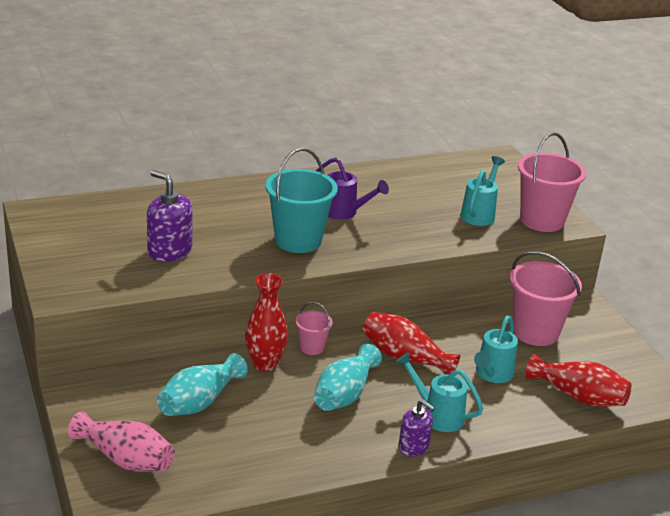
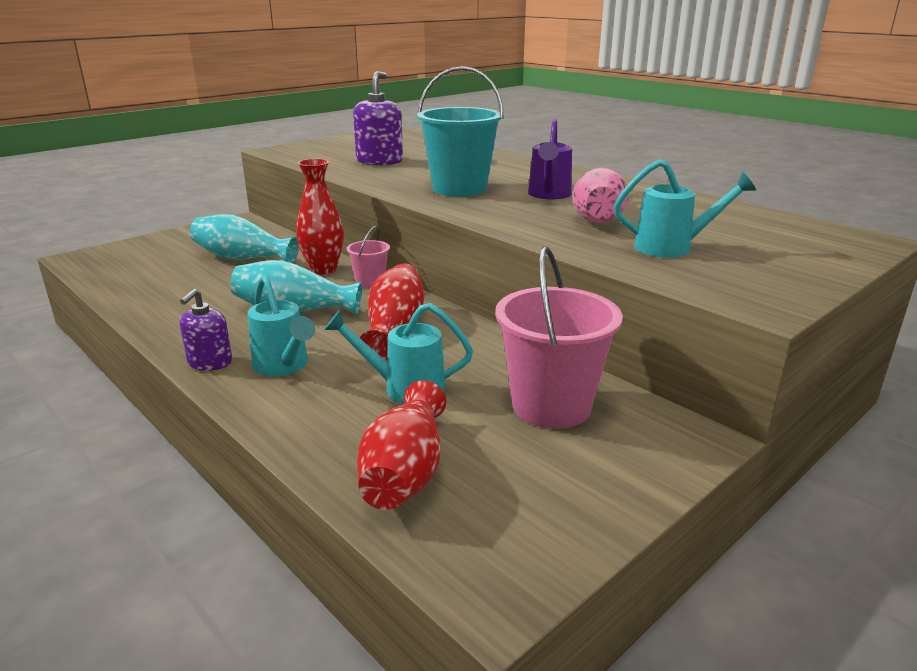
camera: 70 degrees right, 5 degrees down
pink vase [68,411,175,472] -> pink vase moved to [573,168,628,224]
turquoise watering can [396,352,483,432] -> turquoise watering can turned 135 degrees clockwise [248,275,315,376]
pink bucket [518,132,586,232] -> none

